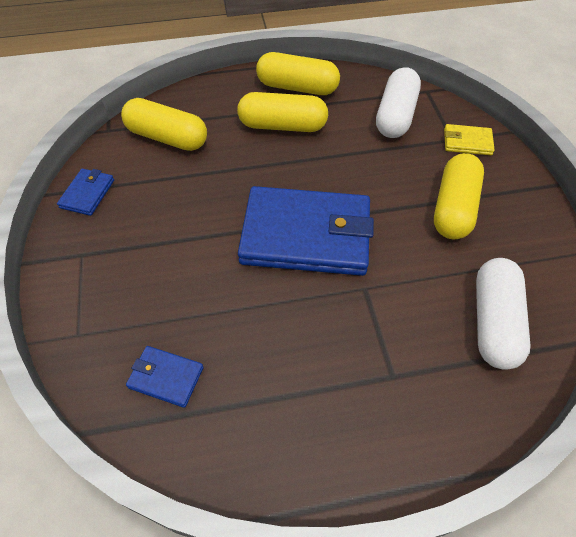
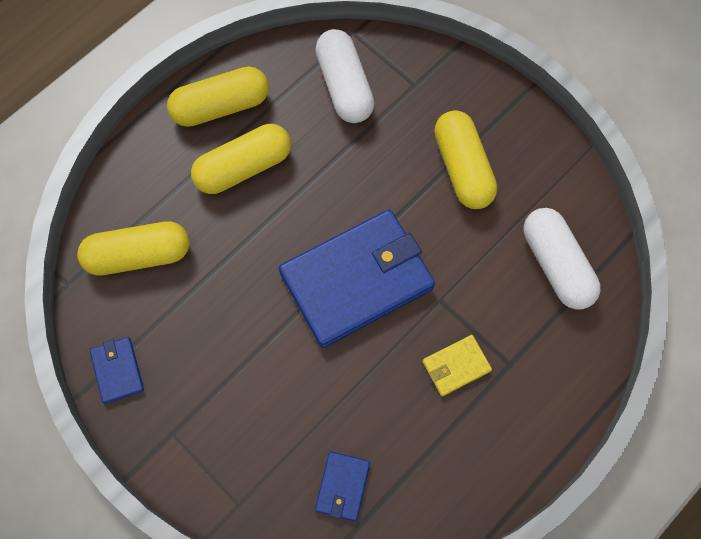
camera: 35 degrees left, 15 degrees up
blue wallet [126,346,204,408] -> blue wallet turned 60 degrees counterclockwise [315,451,370,521]
yellow wallet [444,124,495,155] -> yellow wallet moved to [422,335,492,396]

